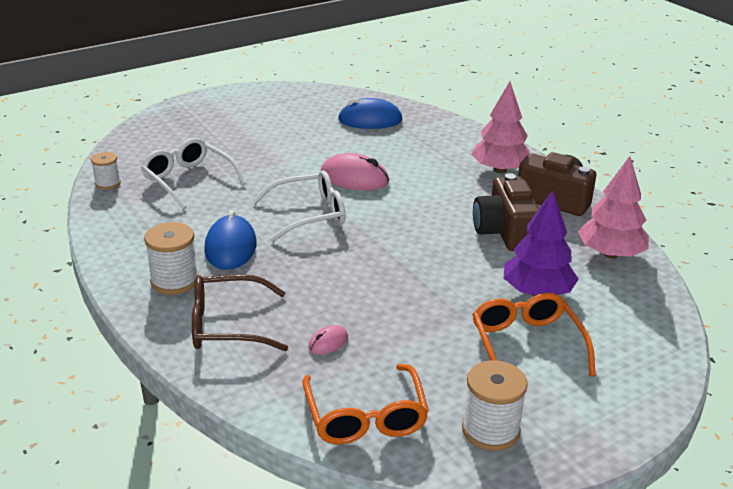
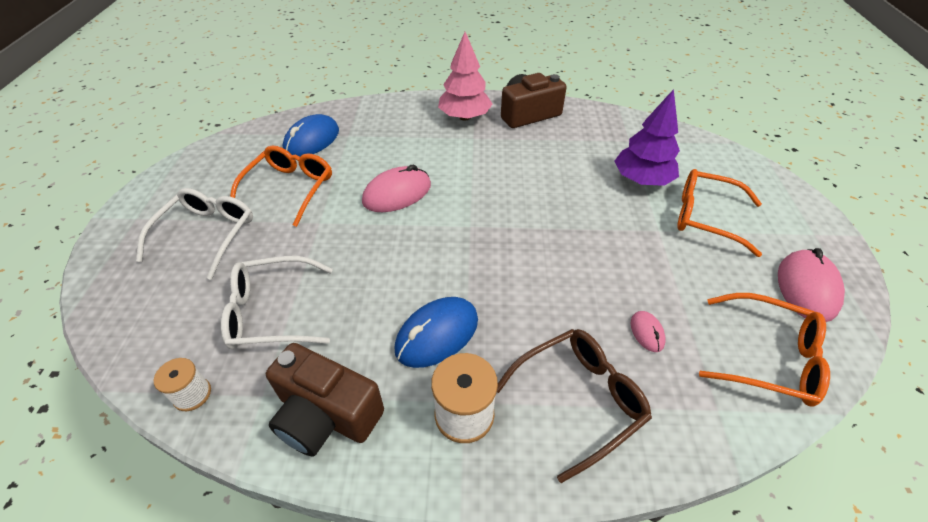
camera: 55 degrees left, 15 degrees up
brown glasses [192,274,288,351] -> brown glasses turned 150 degrees counterclockwise [497,329,652,483]
blue mouse [204,210,257,270] -> blue mouse turned 75 degrees counterclockwise [395,297,478,368]
white glasses [252,170,345,242] -> white glasses moved to [136,188,253,280]
white spool [462,360,528,451] -> pink mouse [778,248,845,322]
brown camera [473,173,539,251] -> brown camera moved to [266,343,384,456]
pink tree [578,156,649,258] -> none
none -> orange glasses [230,146,332,227]

